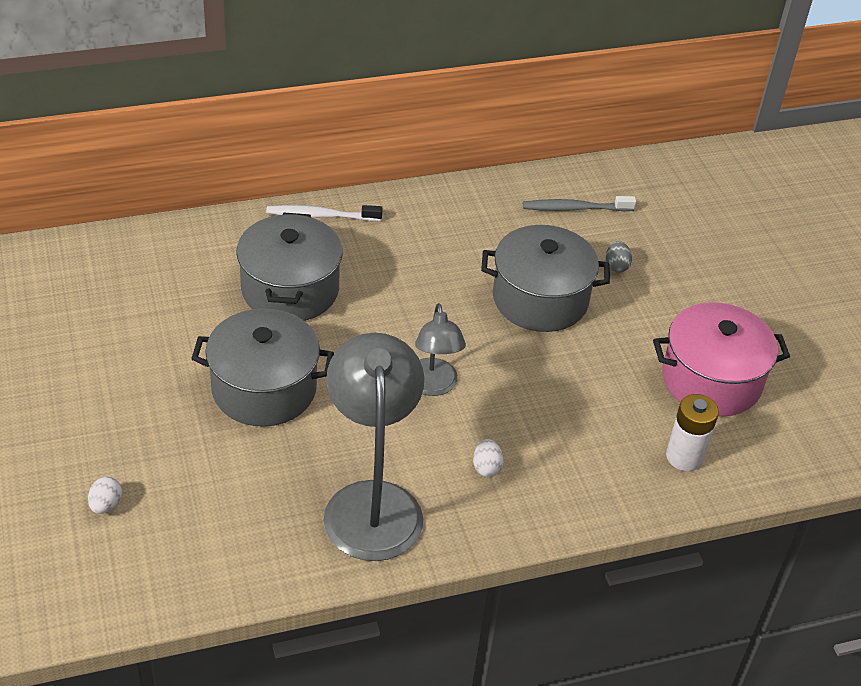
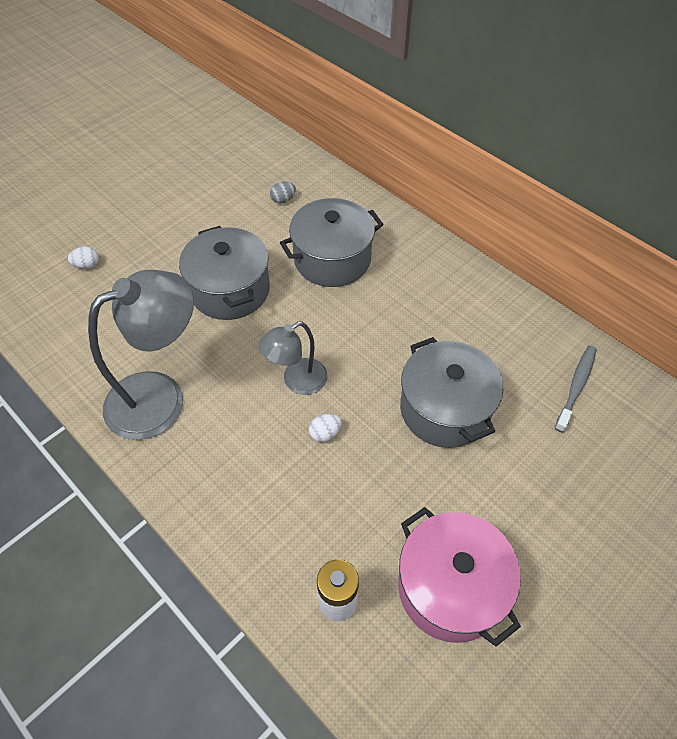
camera: 65 degrees right, 10 degrees up
white toothbrush [266,205,383,221] -> none
white egg [473,439,504,477] -> white egg moved to [309,414,342,442]
grey toothbrush [523,196,636,211] -> grey toothbrush turned 60 degrees clockwise [555,346,597,433]
grey egg [606,241,632,273] -> grey egg moved to [270,182,296,203]

